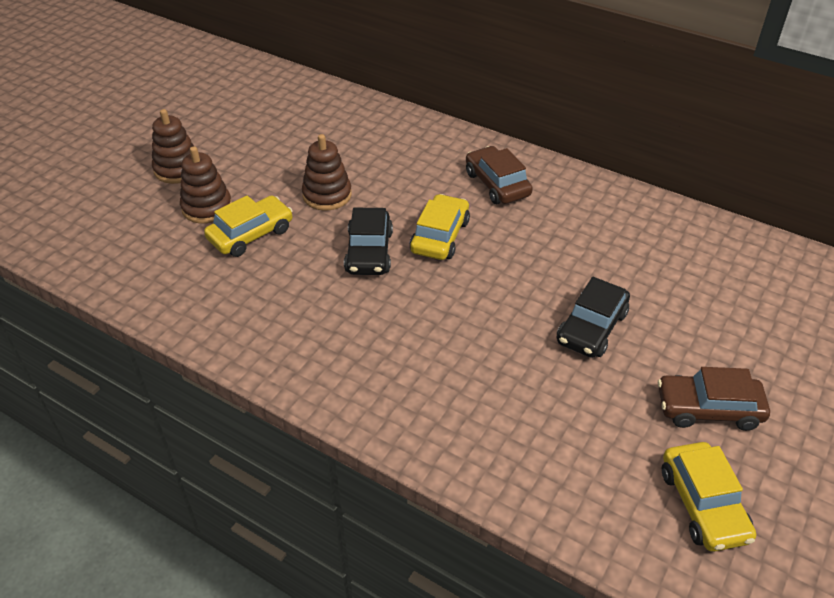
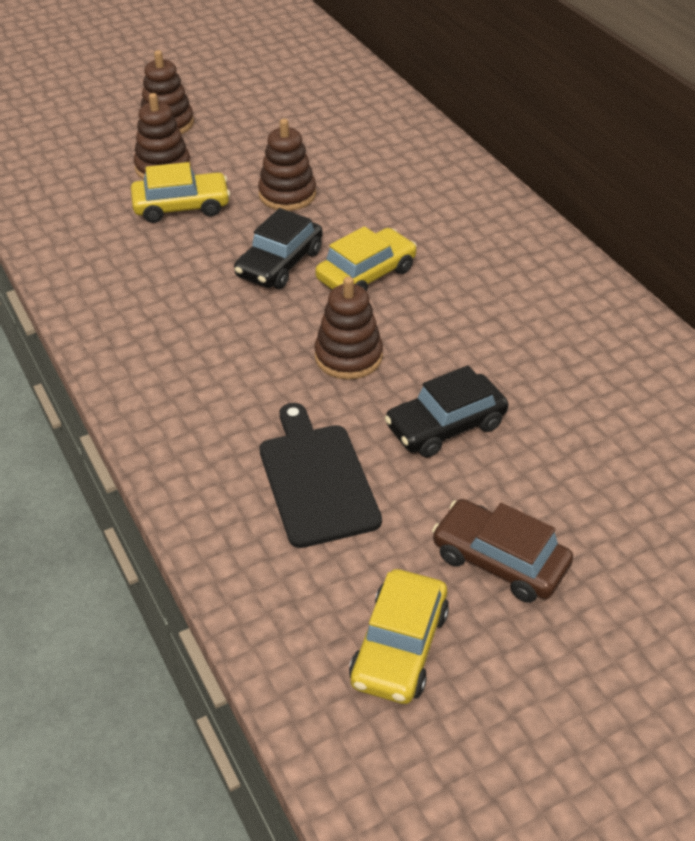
camera: 30 degrees right, 0 degrees up
brown car [466,146,533,204] -> none
none -> black cutting board [259,403,382,548]
none -> brown stacking toy [314,277,383,380]

